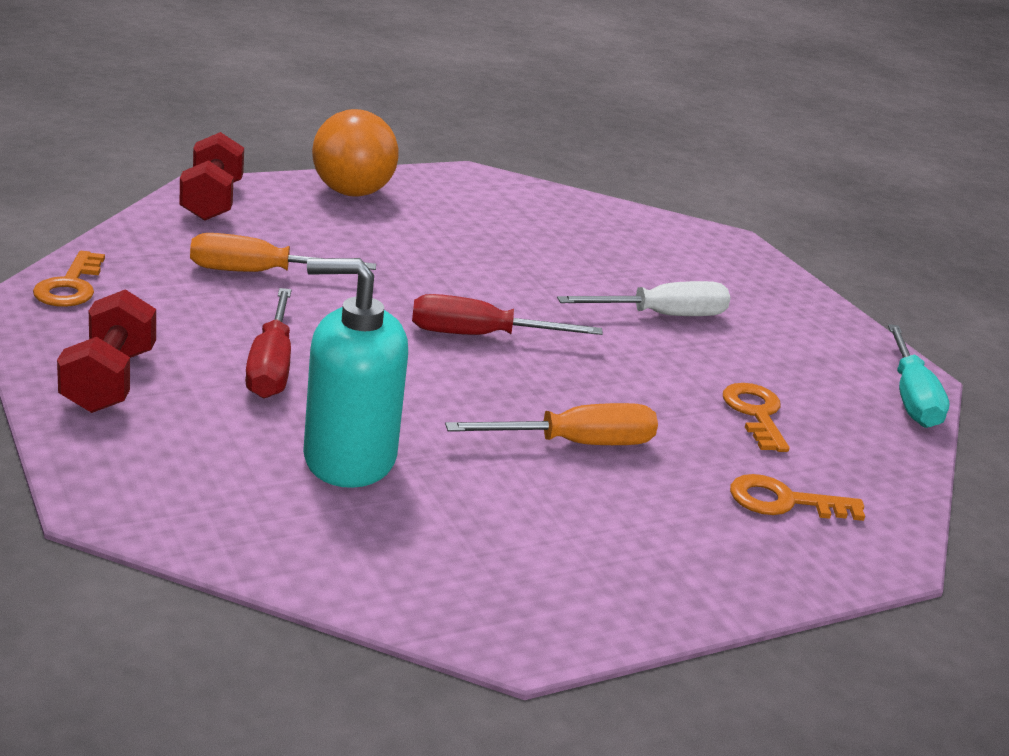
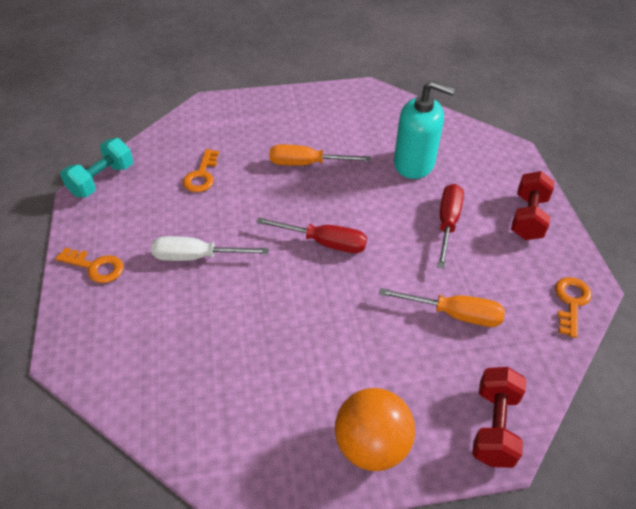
camera: 160 degrees left, 20 degrees up
orange key [730,474,865,521] -> orange key moved to [56,247,123,283]
turquoise screwdriver [888,324,949,428] -> turquoise dumbbell [60,138,133,197]

